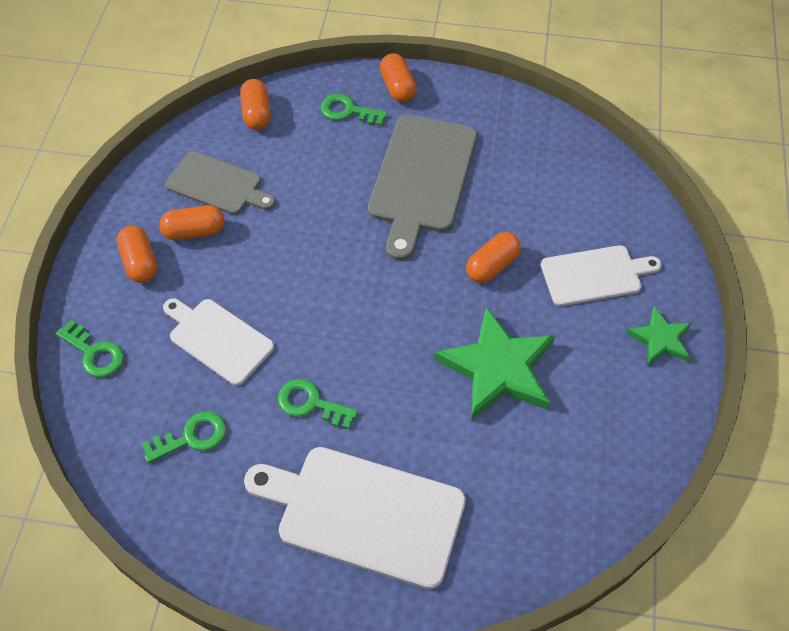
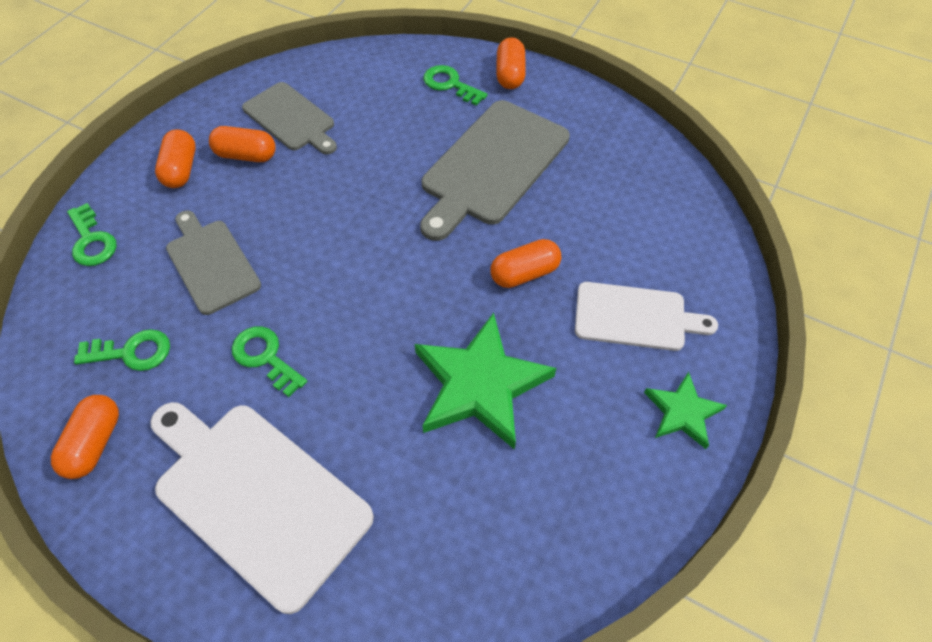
camera: 20 degrees right, 0 degrees up
white cutting board [163,298,274,386] -> grey cutting board [166,210,261,315]
orange capsule [240,79,271,130] -> orange capsule moved to [51,395,119,479]

